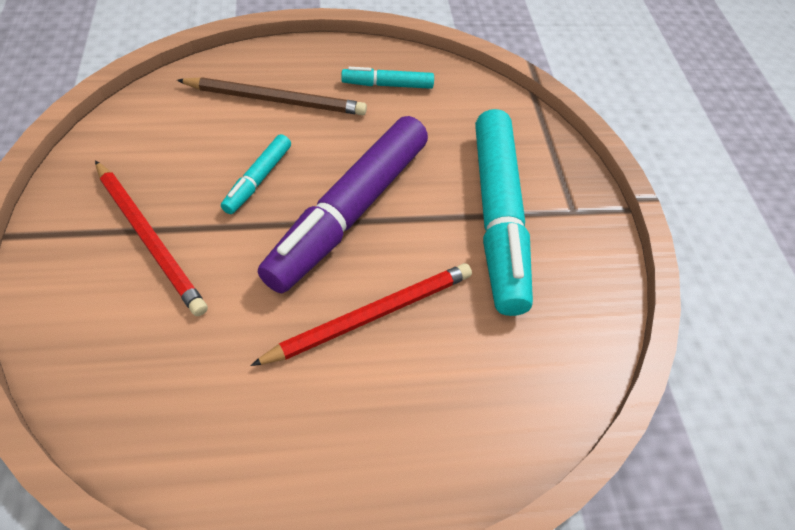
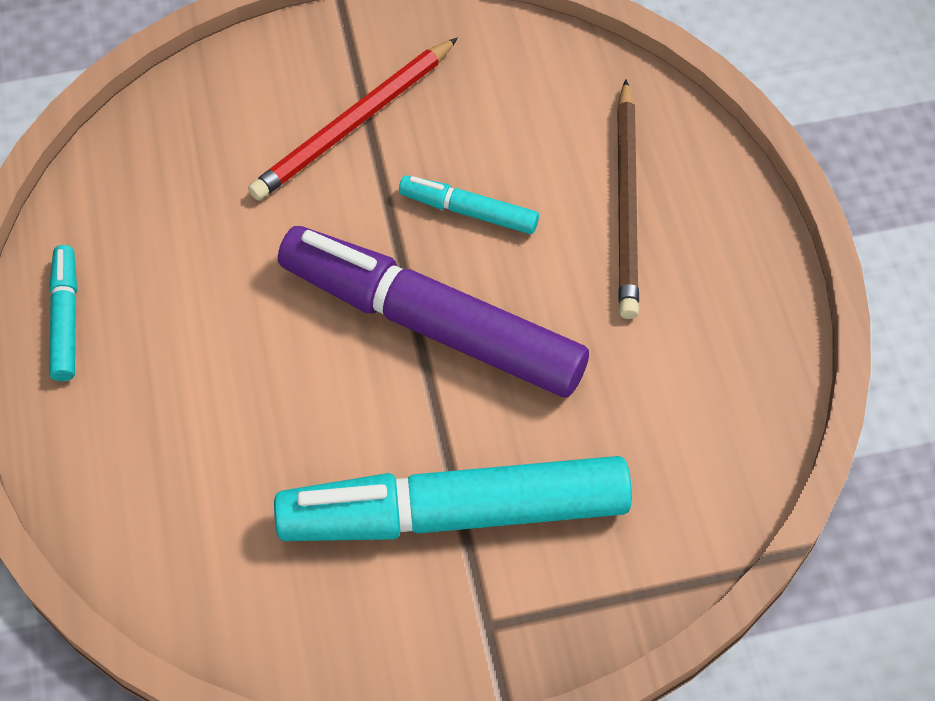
camera: 90 degrees right, 5 degrees up
red pencil [250,263,472,366] -> none
turquoise marker [341,67,434,89] -> turquoise marker moved to [49,245,77,381]

